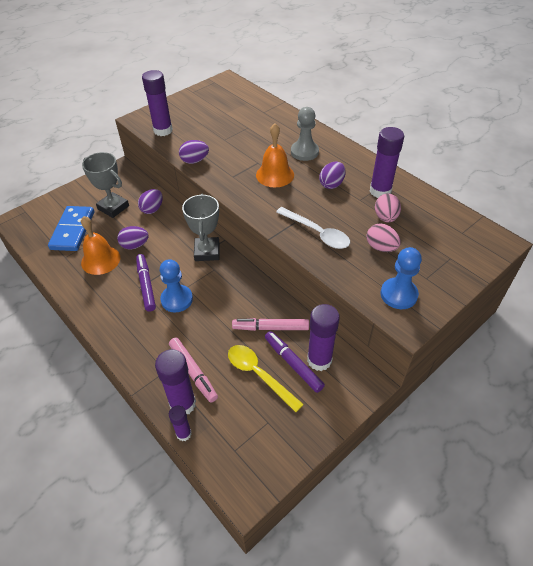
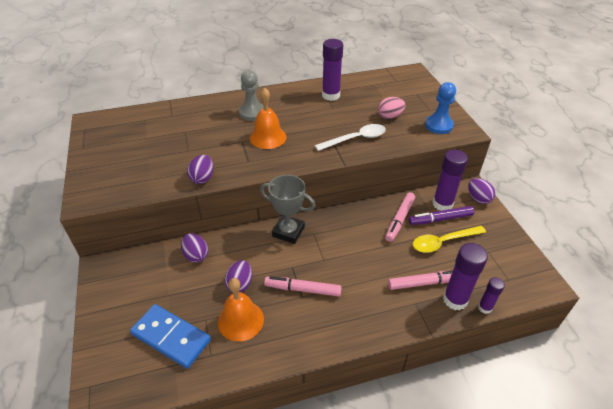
camera: 65 degrees left, 5 degrees down
grey trophy [82,152,129,218] -> none
purple marker [136,254,156,312] -> pink marker [264,276,342,297]
purple glue stick [142,70,173,136] -> none
blue pawn [160,259,193,312] -> none
purple egg [319,162,346,189] -> purple egg moved to [468,178,495,204]
pink egg [375,193,401,223] -> none

